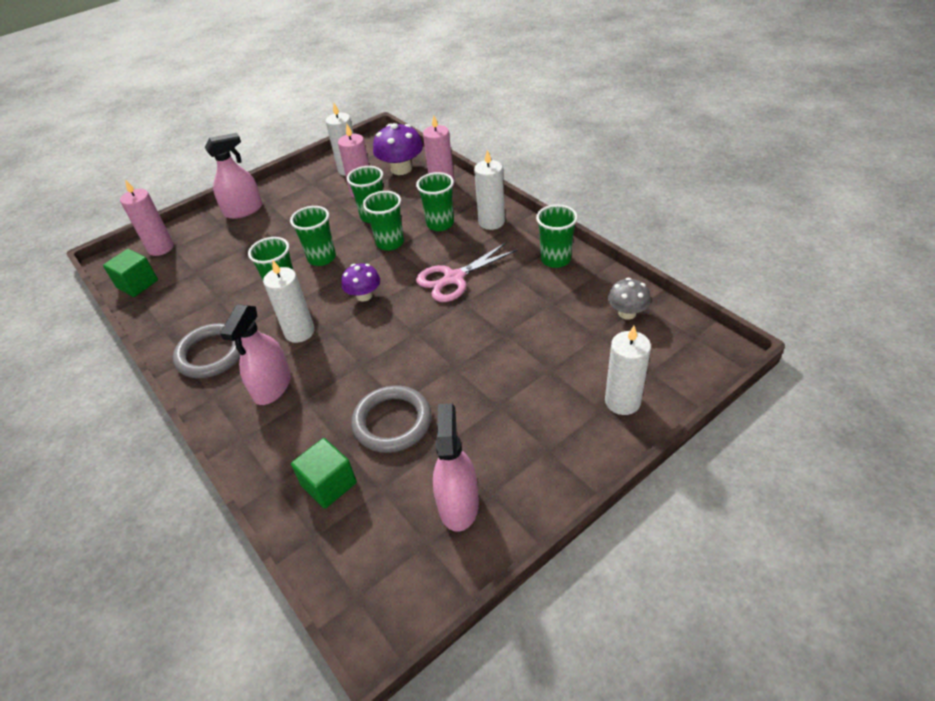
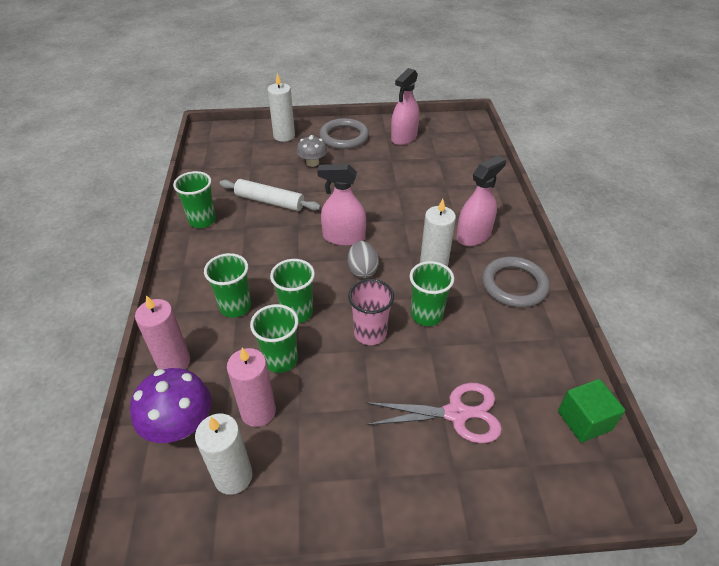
camera: 150 degrees left, 0 degrees up
pink candle [120,180,174,256] -> none
pink spray bottle [205,133,262,219] -> pink spray bottle moved to [317,164,366,246]
green cup [290,206,336,266] -> pink cup [348,279,394,345]
green cube [291,438,357,509] -> none
purple mushroom [341,264,380,302] -> grey egg [348,241,379,278]
grey ring [351,385,431,453] -> grey ring moved to [319,118,369,149]
pink scissors [416,242,518,302] -> pink scissors moved to [365,383,502,443]
white candle [474,150,505,230] -> none
grey mushroom [608,278,651,320] -> grey mushroom moved to [297,135,327,167]
none -> white rolling pin [219,179,321,211]

